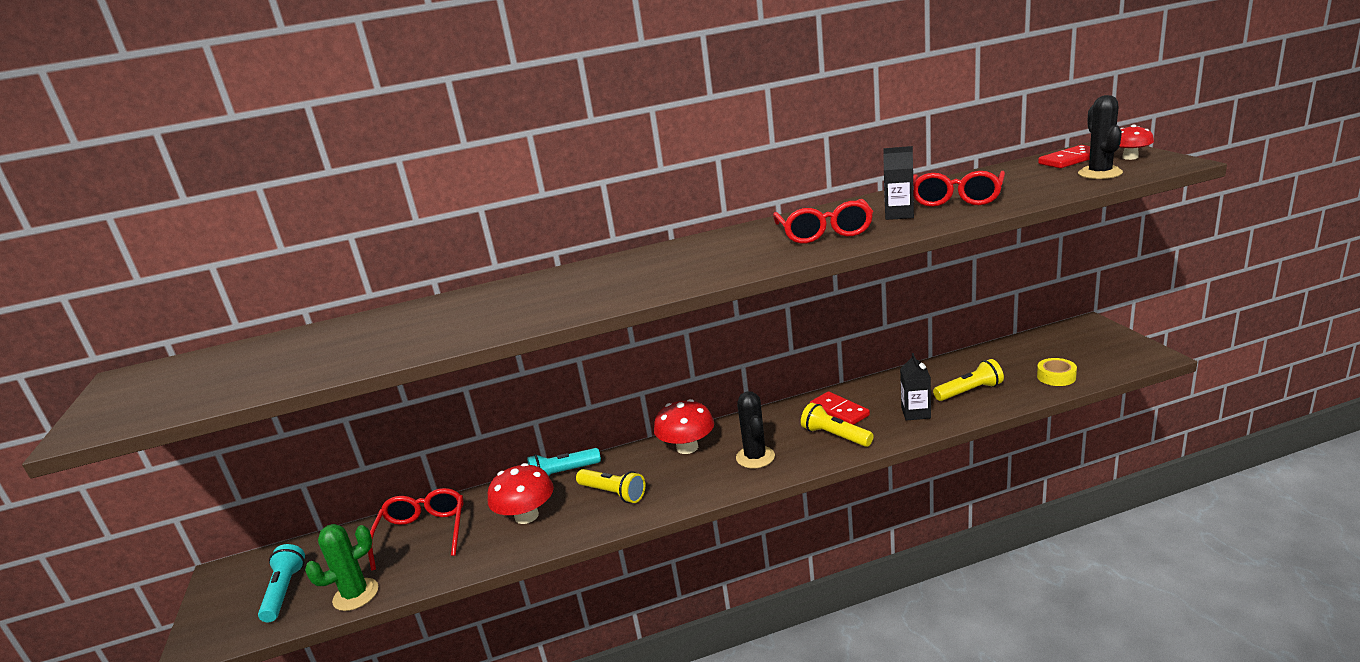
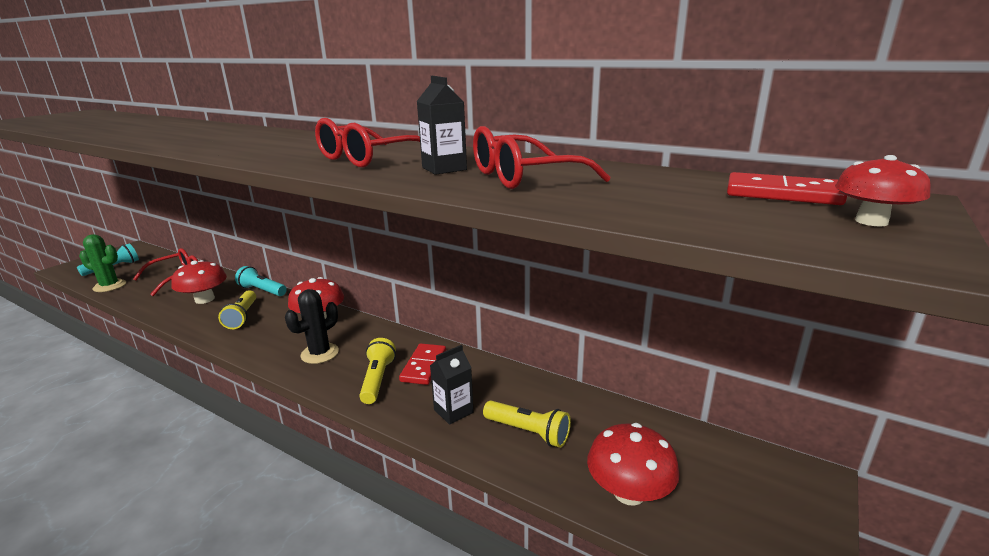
camera: 45 degrees right, 0 degrees up
yellow tape [1037,358,1077,386] -> red mushroom [587,423,680,506]
black cactus [1078,95,1123,179] -> none

